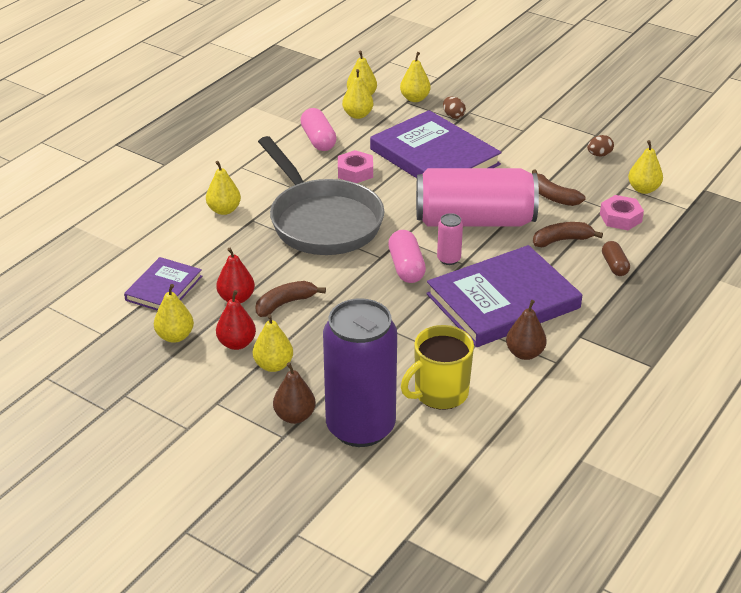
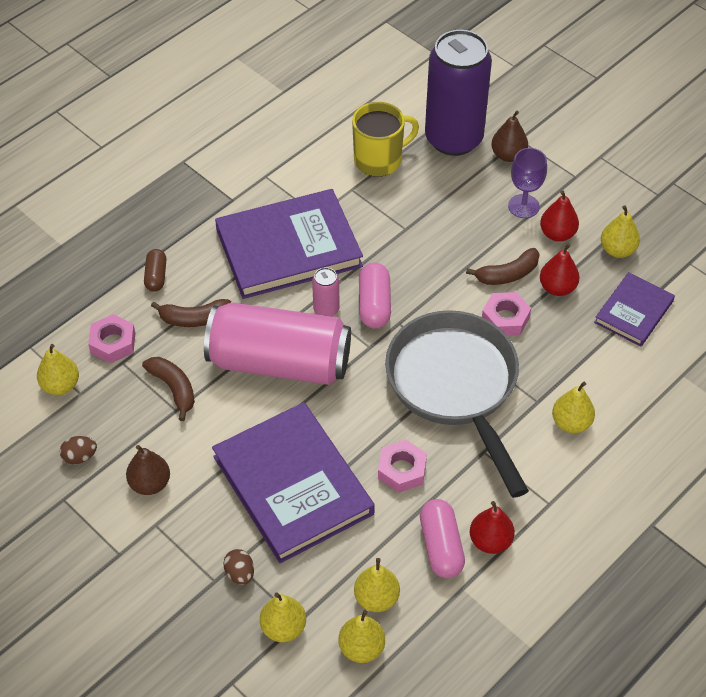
camera: 170 degrees left, 15 degrees up
yellow pear [253,314,293,372] -> purple goblet [508,148,547,218]
brown pear [506,300,547,360] -> brown pear moved to [126,445,170,495]
none -> red pear [470,501,515,554]
none -> pink nut [482,292,531,336]

